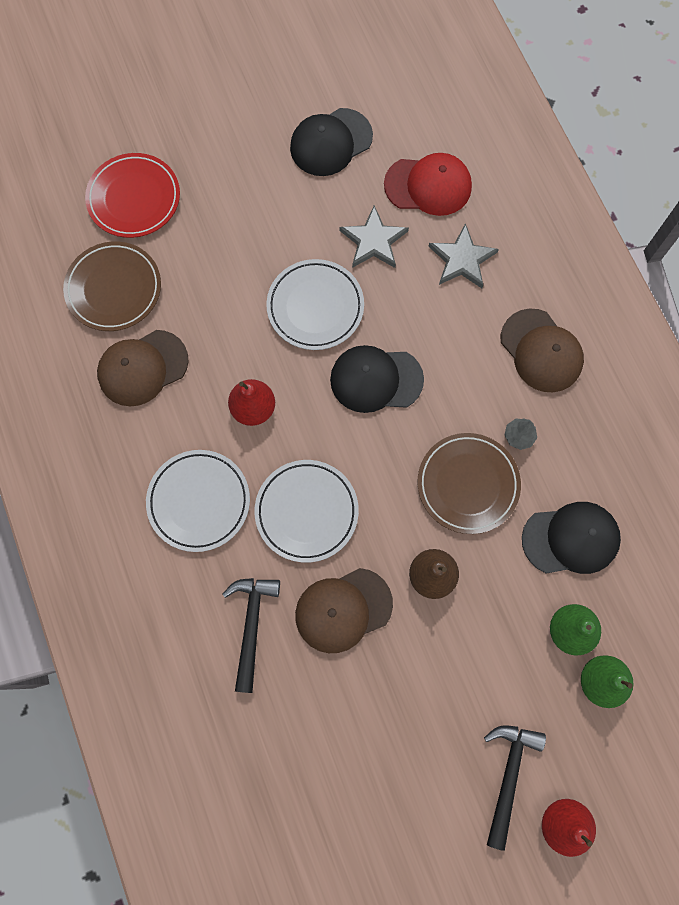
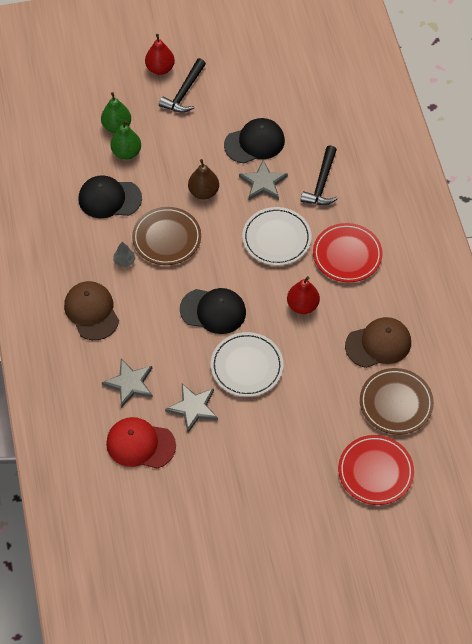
camera: 170 degrees left, 15 degrees down
white plate [146,450,250,552] -> red plate [313,223,383,282]
black cap [290,108,373,176] -> black cap moved to [224,118,285,163]
brown cap [295,568,393,653] -> grey star [239,160,288,200]

